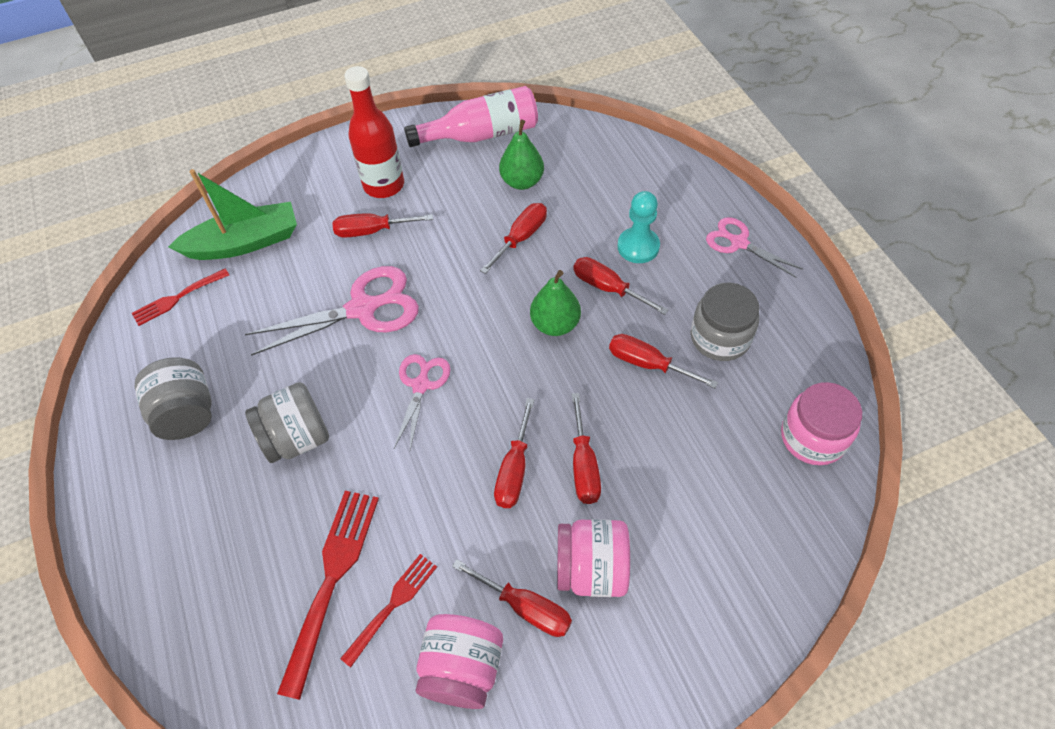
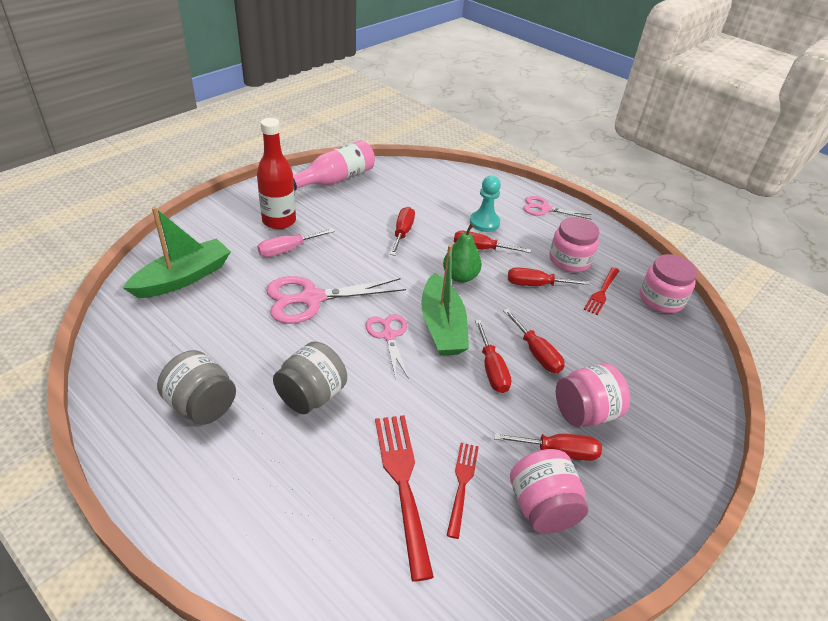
camera: 30 degrees left, 15 degrees down
red fork [132,269,229,326] -> red fork moved to [584,267,620,315]
pink scissors [245,266,419,356] -> pink scissors turned 150 degrees counterclockwise [266,276,406,324]
red screwdriver [332,213,433,238] -> pink screwdriver [257,228,335,257]
green pear [499,119,544,190] -> none
grey jar [691,283,760,361] -> pink jar [549,217,599,273]
none -> green boat [421,245,469,356]

